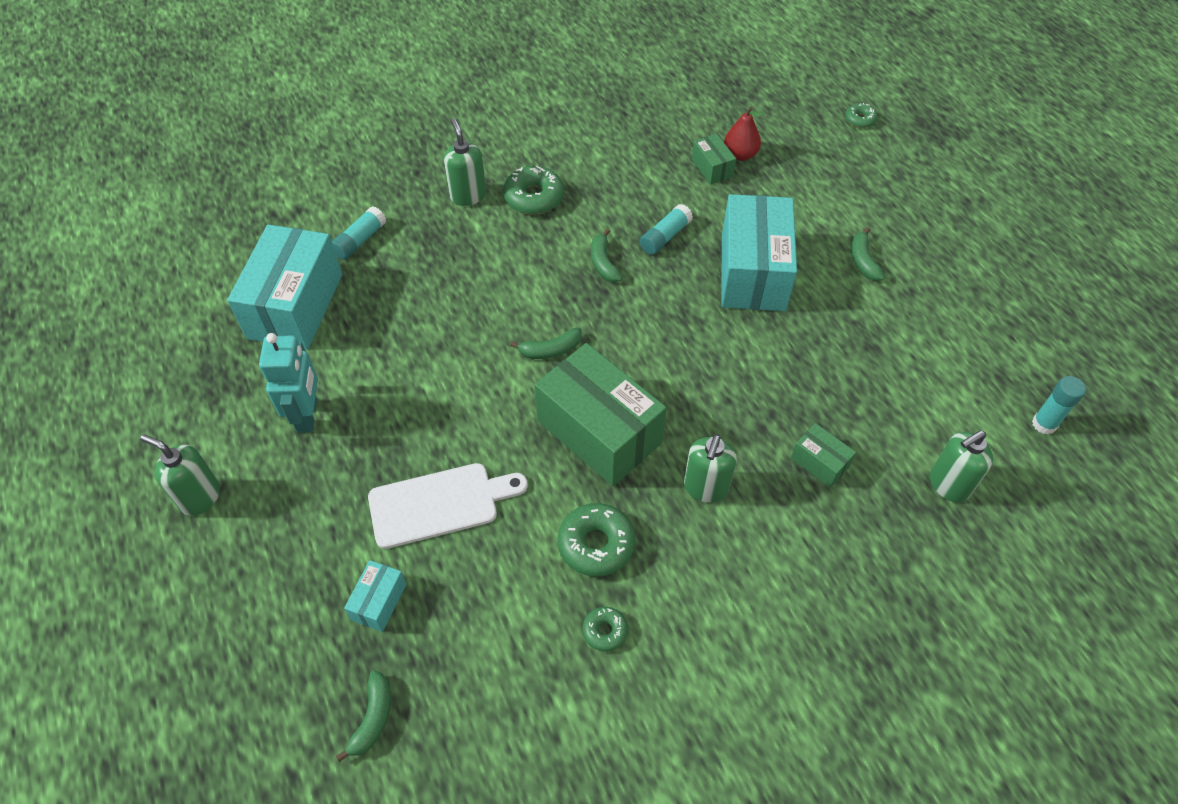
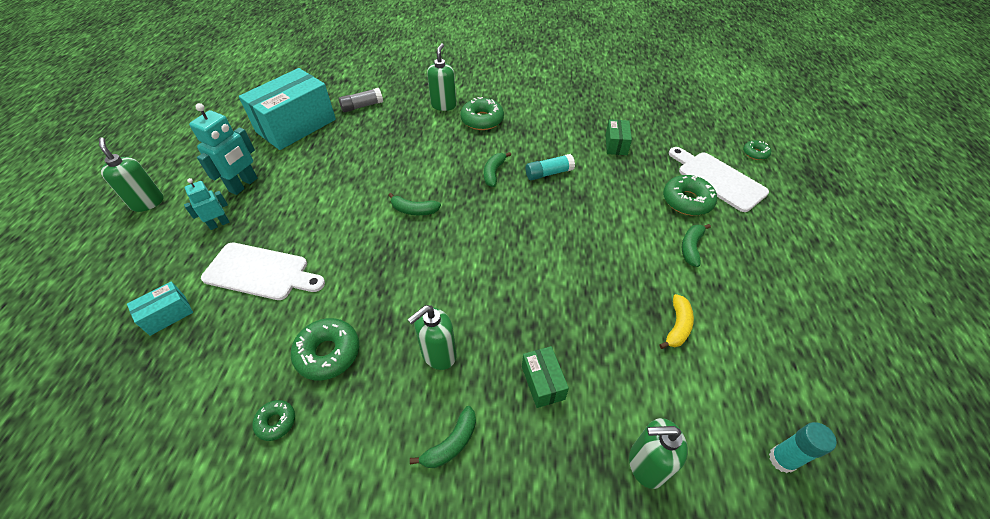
camera: 30 degrees right, 5 degrees down
turquoise glue stick [332,206,386,260] -> grey glue stick [339,88,383,112]
green banana [336,670,391,762] -> green banana moved to [410,406,476,468]
green box [534,343,666,486] -> none
turquoise box [721,194,797,311] -> none
red pear [724,106,764,161] -> none
none -> turquoise robot [184,178,230,230]
none -> yellow banana [659,294,694,349]
none -> green donut [663,175,717,216]
none -> white cutting board [669,147,769,212]

